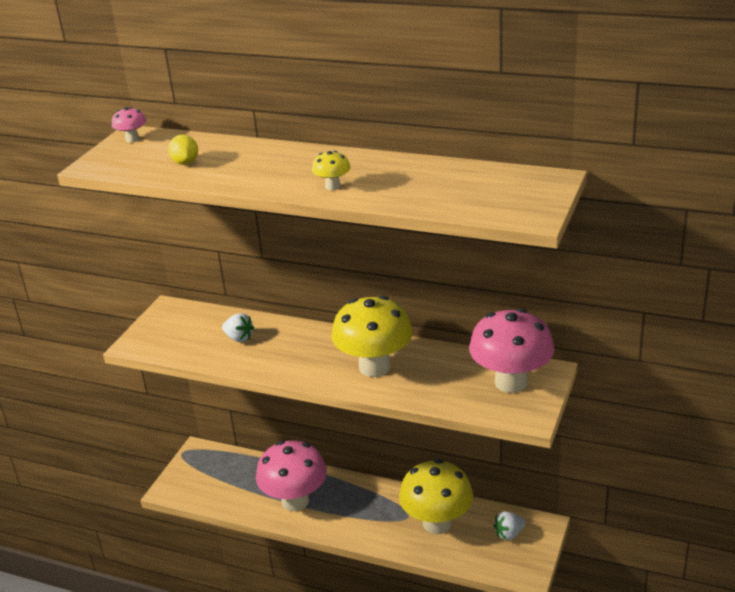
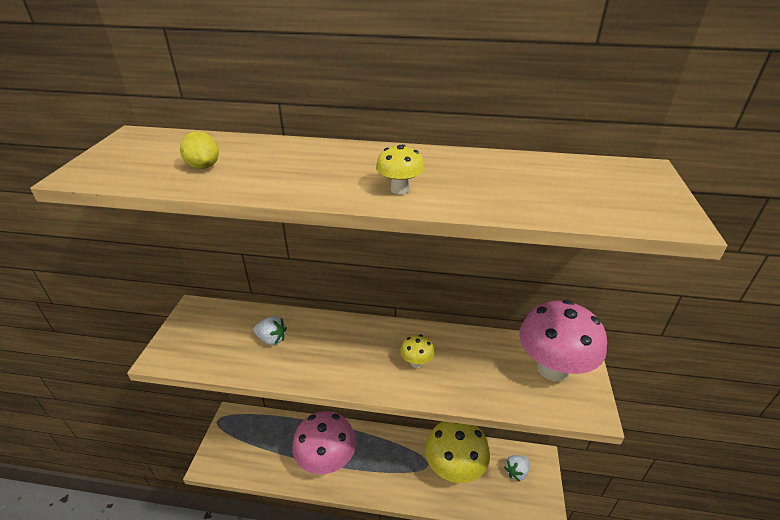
camera: 15 degrees left, 5 degrees up
pink mushroom [112,107,146,143] -> none
yellow mushroom [331,295,413,377] -> yellow mushroom [400,334,435,368], size x0.43

